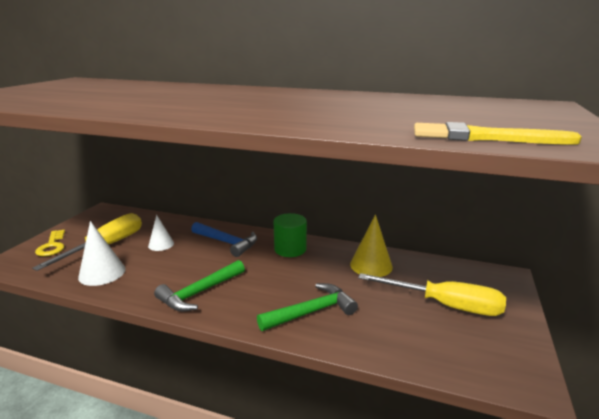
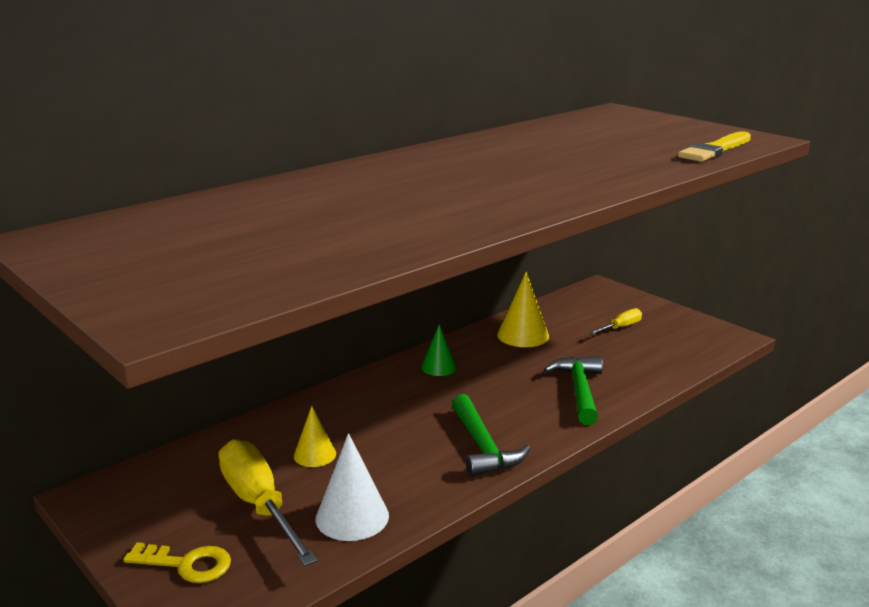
camera: 60 degrees left, 0 degrees up
white cone [148,215,174,251] -> yellow cone [294,406,336,467]
blue hammer [191,222,257,257] -> none
green cylinder [274,213,307,257] -> green cone [421,325,457,376]
yellow screwdriver [358,273,506,316] -> yellow screwdriver [588,308,642,335], size x0.51

